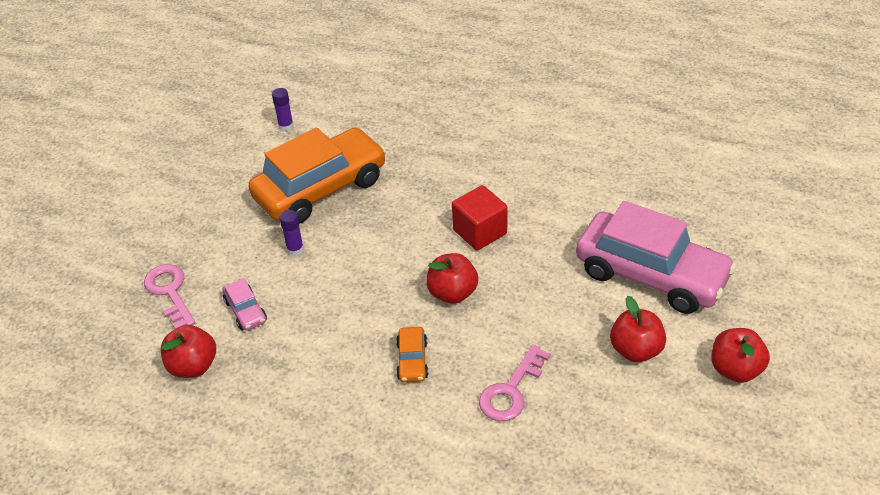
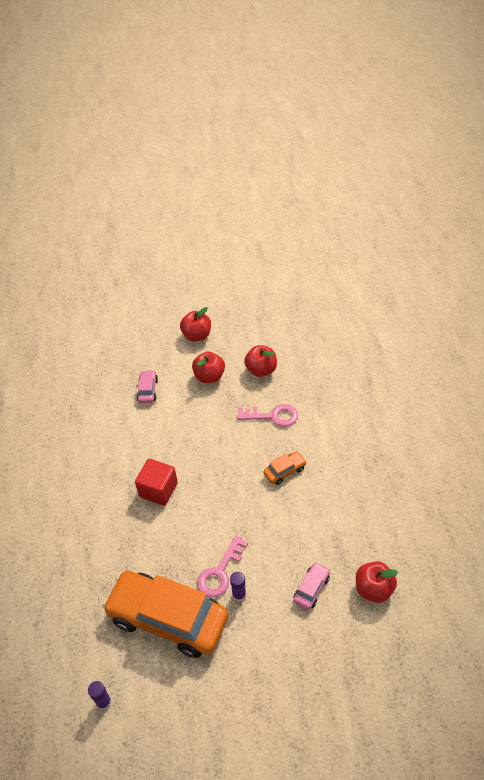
camera: 120 degrees left, 5 degrees up
pink key [144,264,195,329] -> pink key moved to [197,536,248,597]
red apple [426,253,478,304] -> red apple moved to [244,345,277,377]
pink car [576,201,736,314] -> pink car [137,370,158,403], size x0.41

